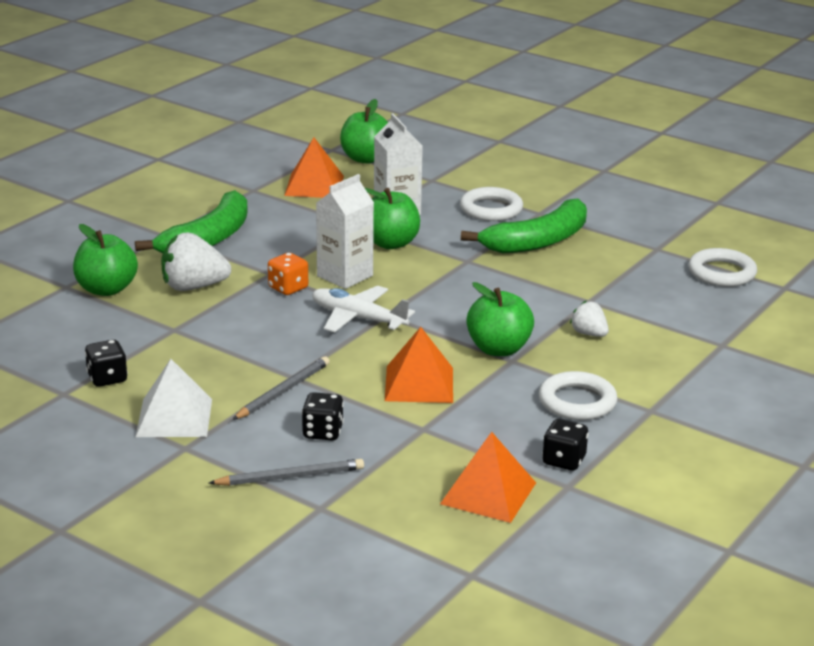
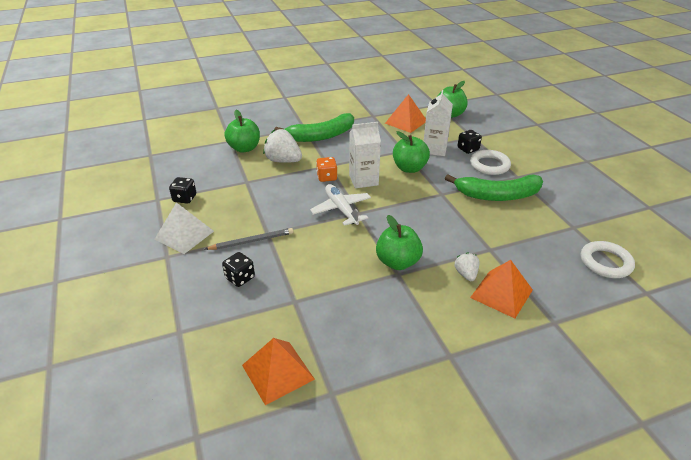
camera: 35 degrees right, 10 degrees up
grey pencil [209,459,364,486] -> none
orange pyramid [385,327,453,403] -> orange pyramid moved to [470,260,533,318]
white ring [539,371,618,420] -> none
black dice [542,419,589,471] -> black dice moved to [457,130,482,154]

